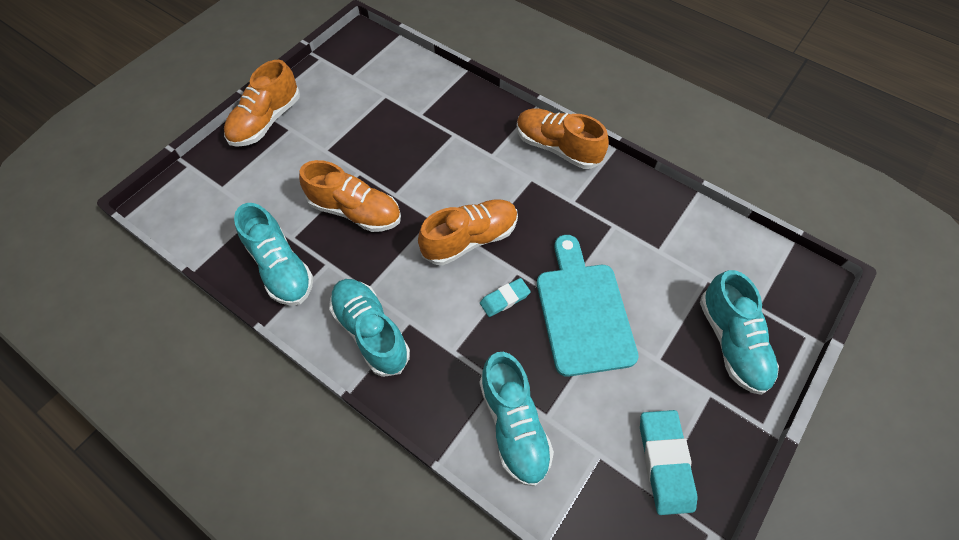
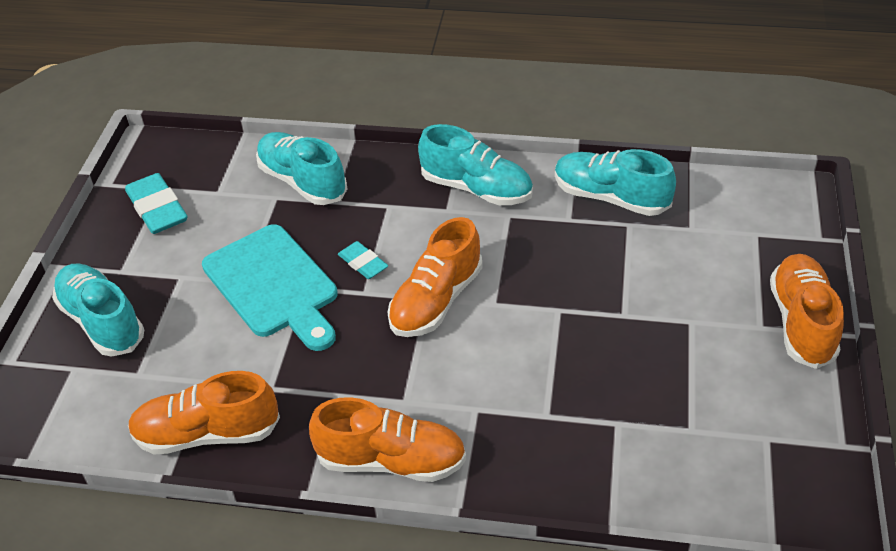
camera: 155 degrees right, 15 degrees down
orange shoe [299,160,401,232] -> orange shoe moved to [128,371,280,454]
turquoise eraser [480,278,531,317] -> turquoise eraser turned 75 degrees counterclockwise [338,241,388,279]

